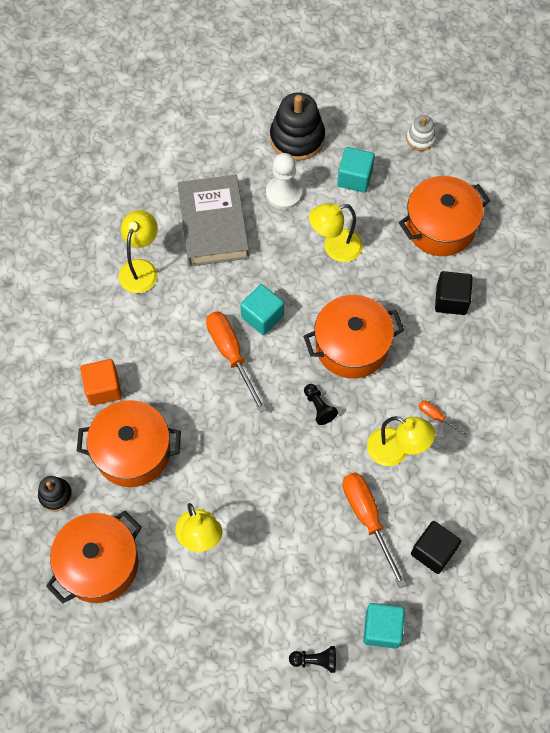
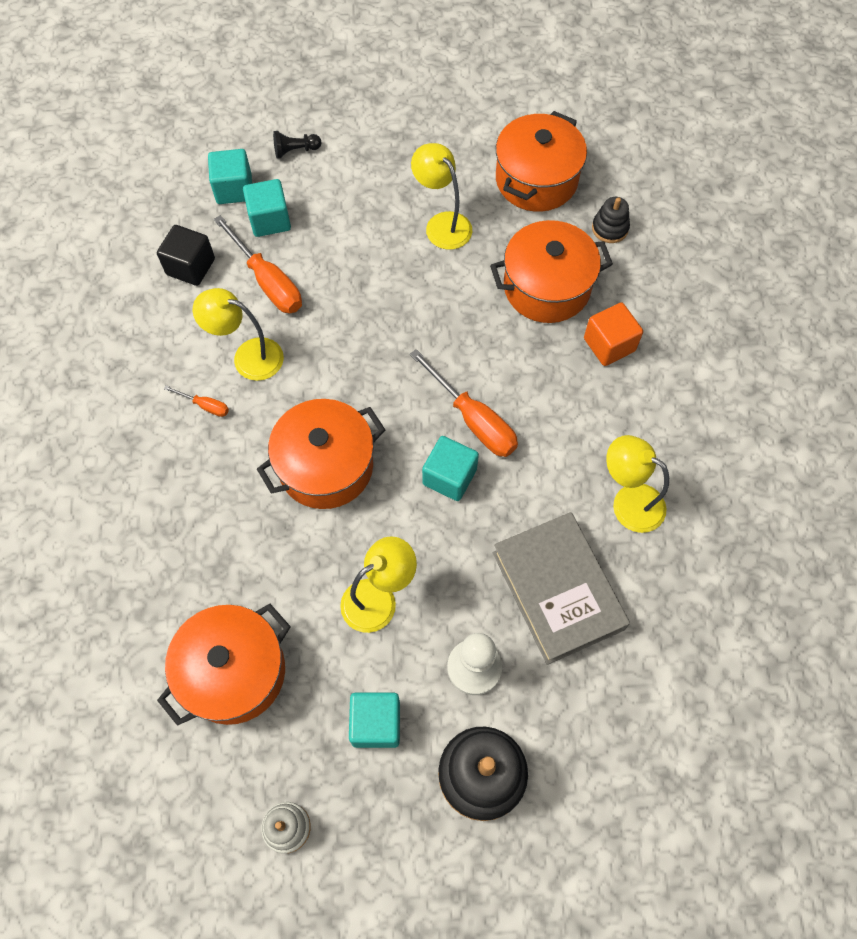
camera: 165 degrees right, 0 degrees up
yellow lamp [119,210,158,293] -> yellow lamp turned 120 degrees clockwise [606,435,669,533]
black pawn [304,384,338,425] -> none
black cube [435,271,473,315] -> none
none -> turquoise cube [243,179,291,237]

